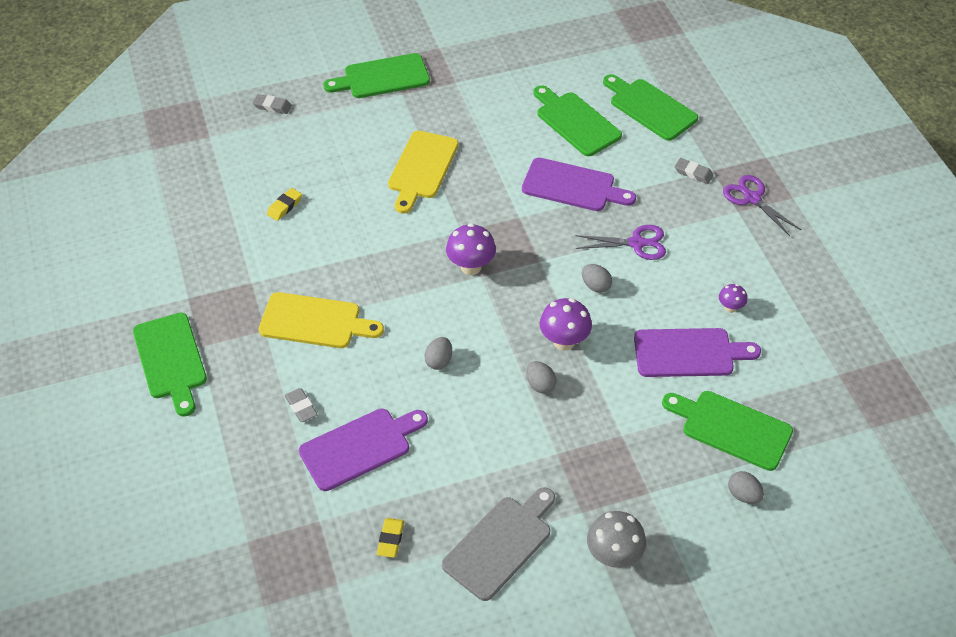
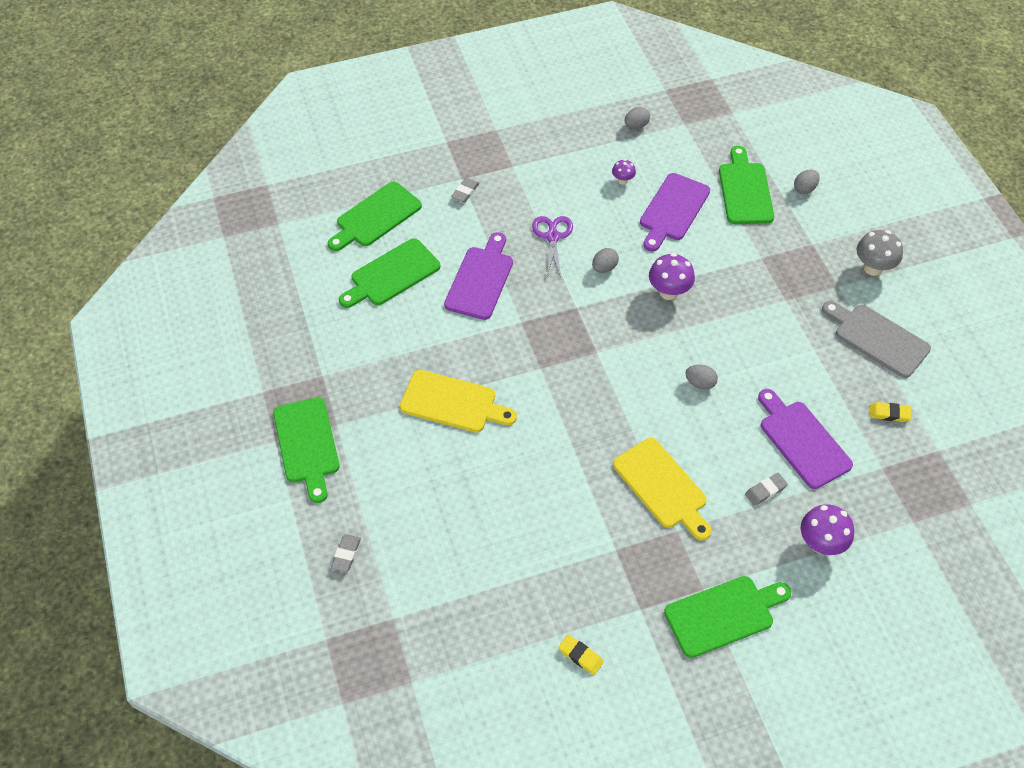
camera: 90 degrees left, 5 degrees up
yellow cutting board [259,292,384,348] -> yellow cutting board turned 135 degrees clockwise [613,438,712,540]
yellow eraser [267,188,302,221] -> yellow eraser moved to [558,635,604,675]
purple mushroom [446,223,496,275] -> purple mushroom moved to [801,504,854,555]
grey egg [526,361,557,393] -> grey egg moved to [625,107,650,129]
purple cutting board [634,328,761,377] -> purple cutting board turned 150 degrees counterclockwise [640,173,710,252]
green cutting board [662,391,793,471] -> green cutting board turned 150 degrees clockwise [719,146,774,224]
purple scissors [723,175,801,236] -> none

